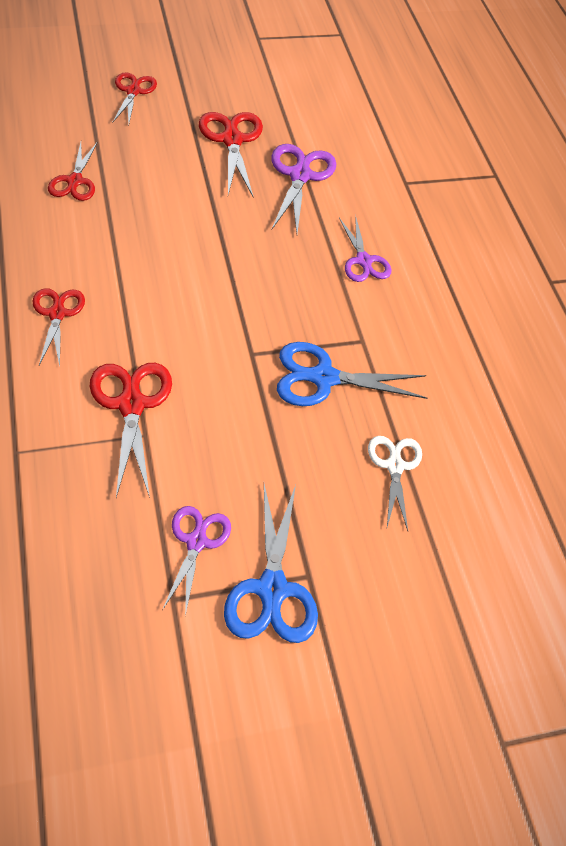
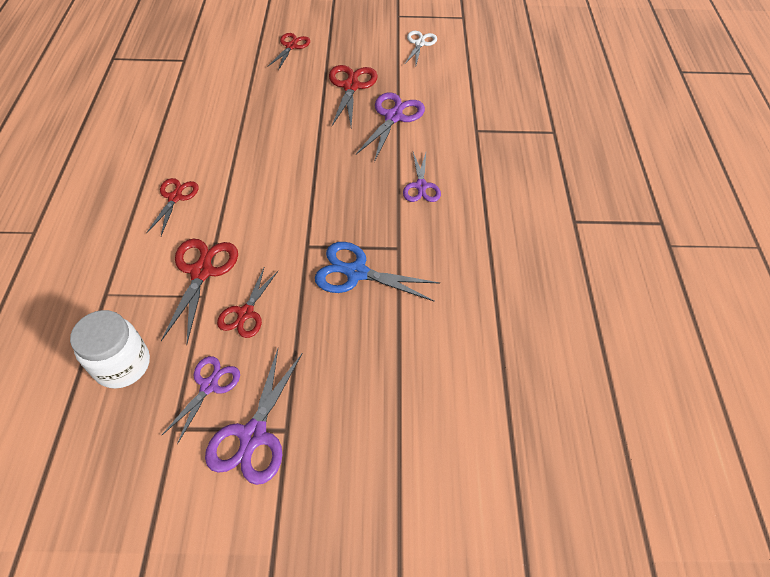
camera: 20 degrees right, 0 degrees up
red scissors [48,142,98,201] -> red scissors moved to [217,268,279,338]
blue scissors [224,484,318,643] -> purple scissors [205,349,303,485]
white scissors [368,436,422,531] -> white scissors moved to [404,31,437,65]
none -> white jar [70,310,150,389]

